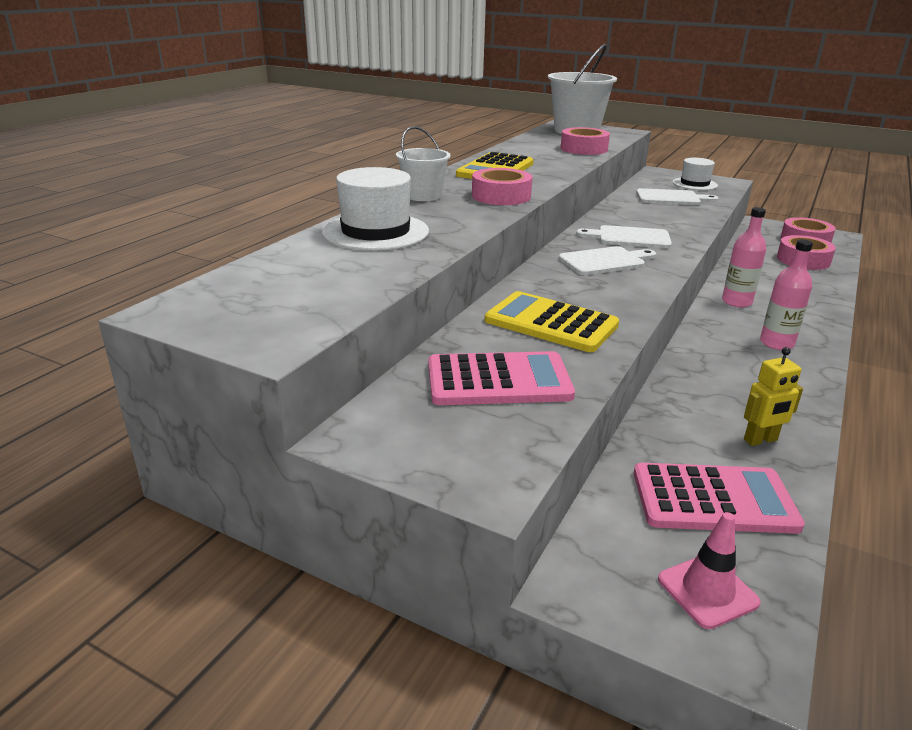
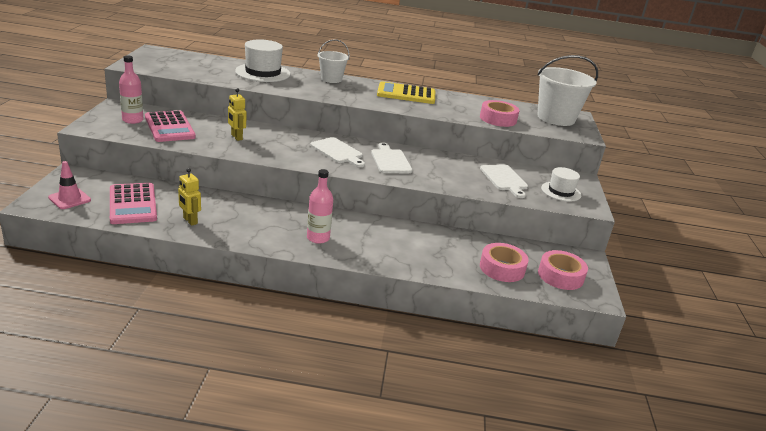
camera: 65 degrees right, 0 degrees up
pink tape [472,168,532,205] -> none
yellow calculator [485,291,619,352] -> yellow robot [228,88,246,141]
pink bottle [722,207,766,307] -> pink bottle moved to [119,55,144,124]

